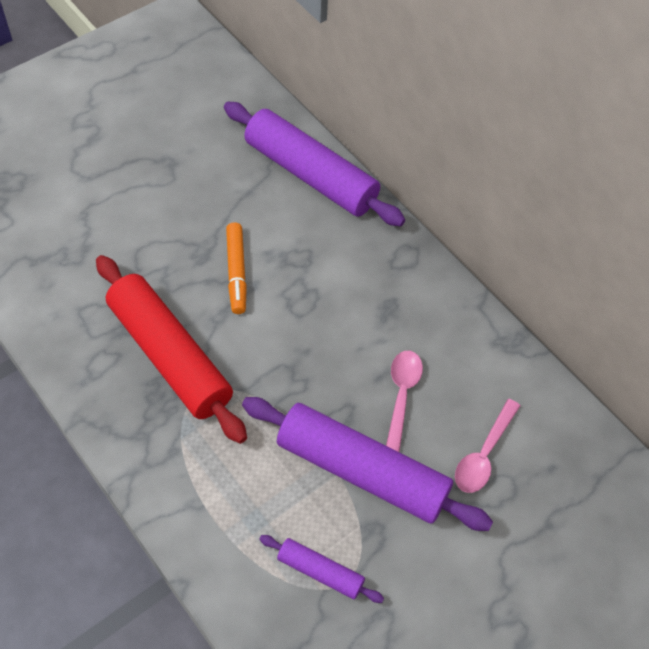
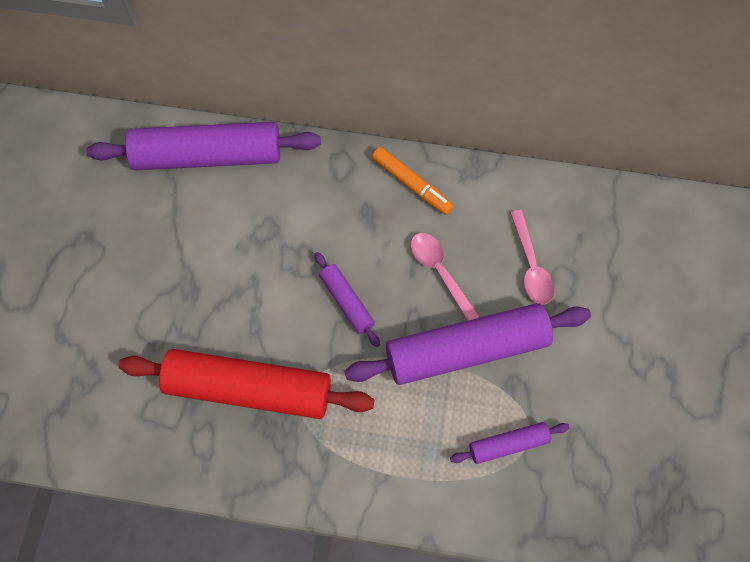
camera: 40 degrees left, 10 degrees up
orange marker [226,222,247,314] -> orange marker moved to [372,147,454,215]
none -> purple rolling pin [314,252,380,347]

